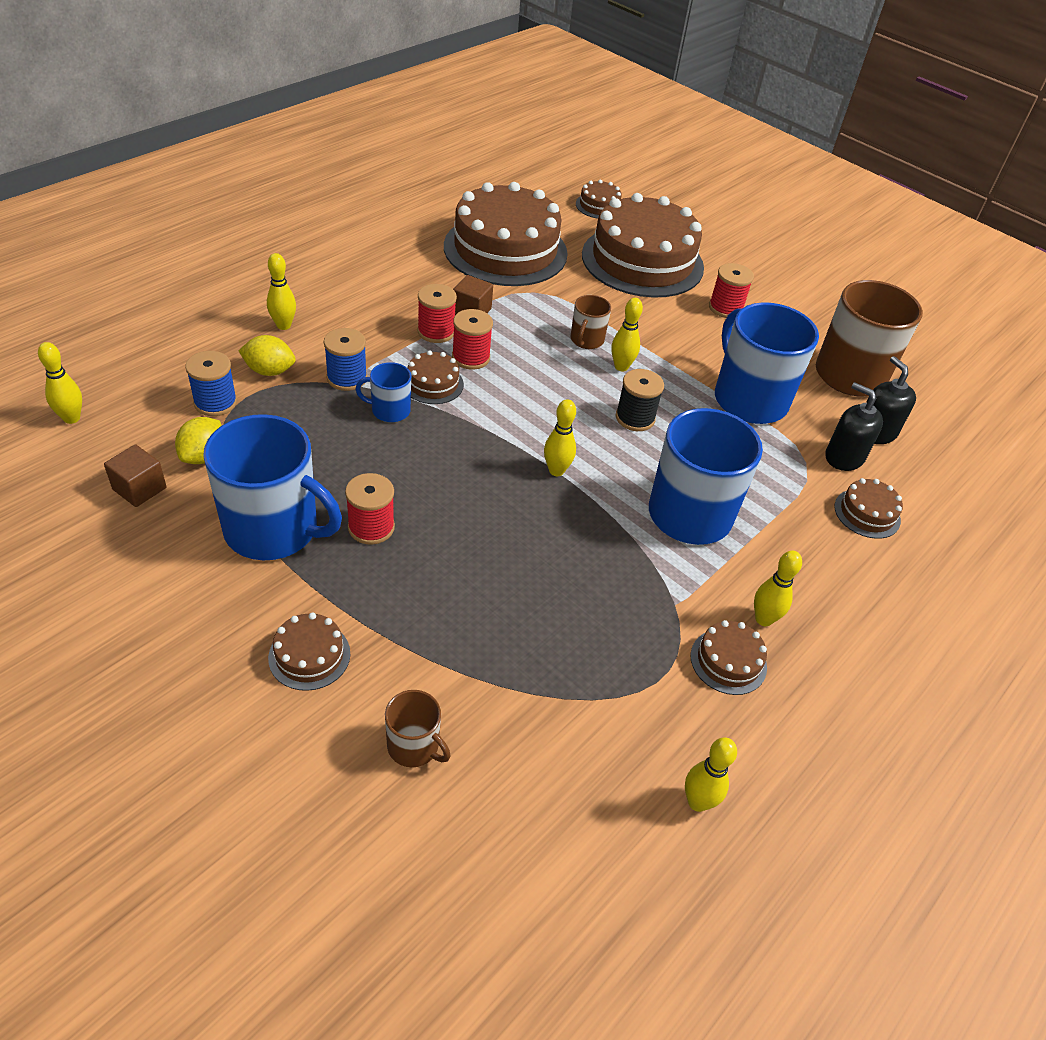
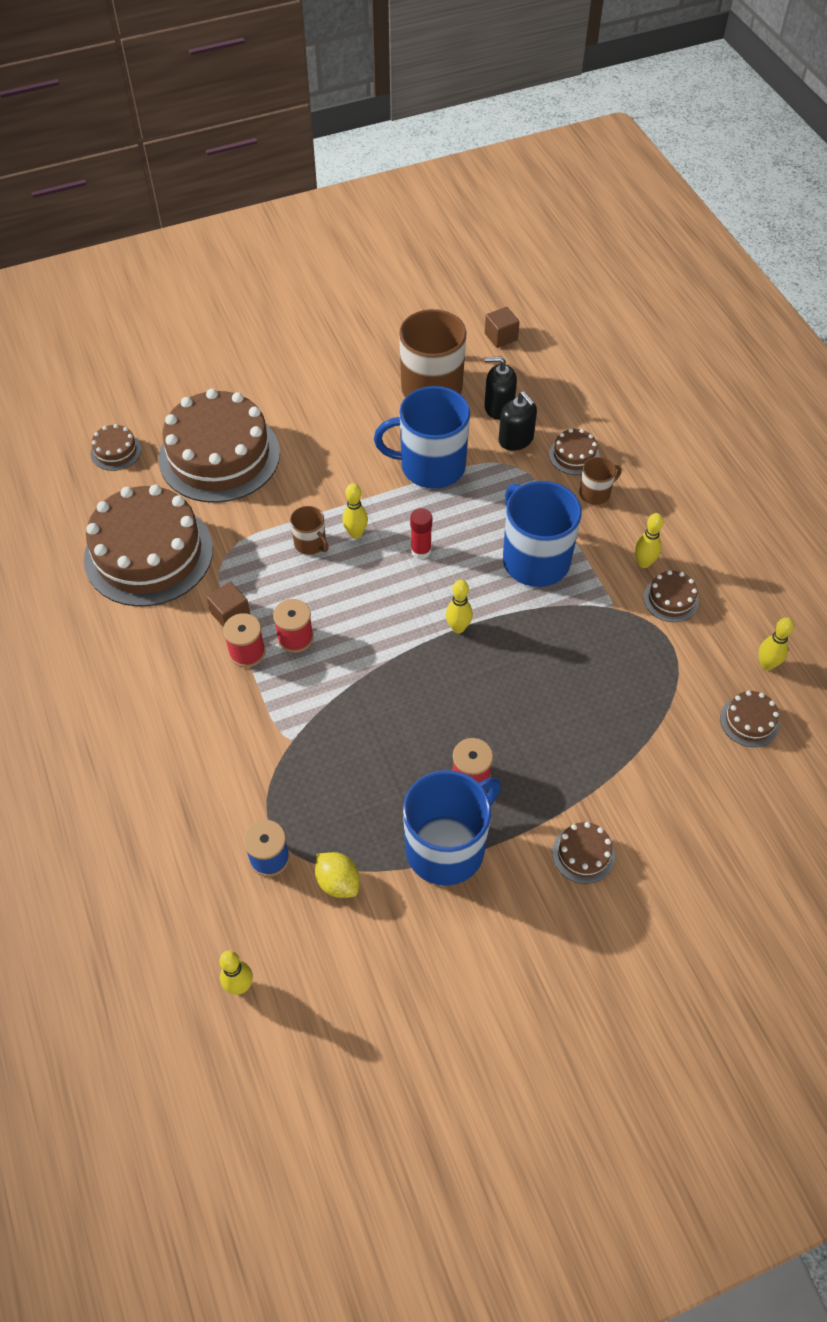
camera: 60 degrees left, 10 degrees up
brown cube [104,444,166,507] -> brown cube moved to [485,307,520,348]
yellow lemon [238,335,296,376] -> none
yellow bowling pin [267,253,296,330] -> none
blue spool [324,328,367,391] -> none
blue mug [355,362,411,422] -> none
brown mug [385,690,451,767] -> brown mug moved to [579,457,622,505]
brown cake [408,350,464,404] -> brown cake moved to [720,691,779,747]
black spool [616,369,664,431] -> red glue stick [410,508,432,559]
red spool [709,263,754,318] -> none
black soap dispenser [825,382,883,471] -> black soap dispenser turned 105 degrees counterclockwise [499,391,537,451]

